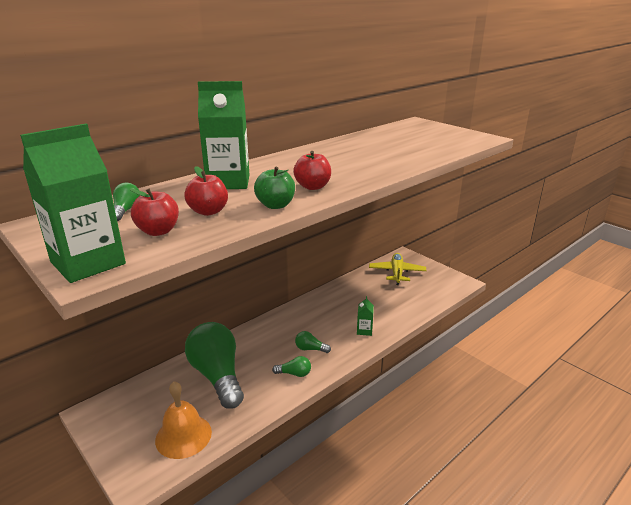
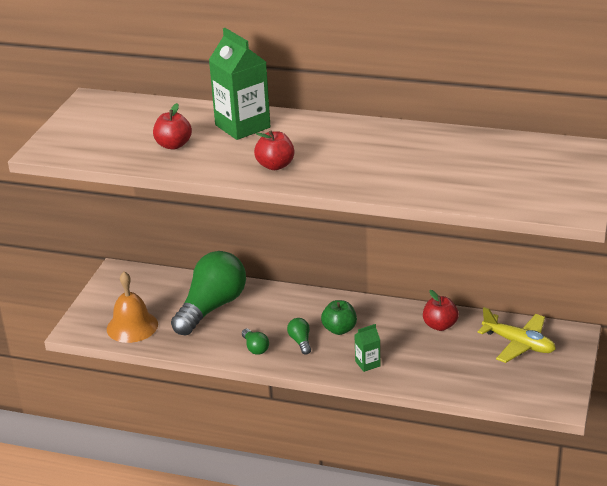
camera: 60 degrees right, 5 degrees up
green carton [20,124,126,283] -> none
green light bulb [113,183,140,221] -> none
red apple [130,189,179,236] -> red apple moved to [423,290,459,331]
green apple [254,167,295,209] -> green apple moved to [321,300,357,335]
yellow plane [369,253,427,285] -> yellow plane turned 60 degrees clockwise [478,307,556,363]

